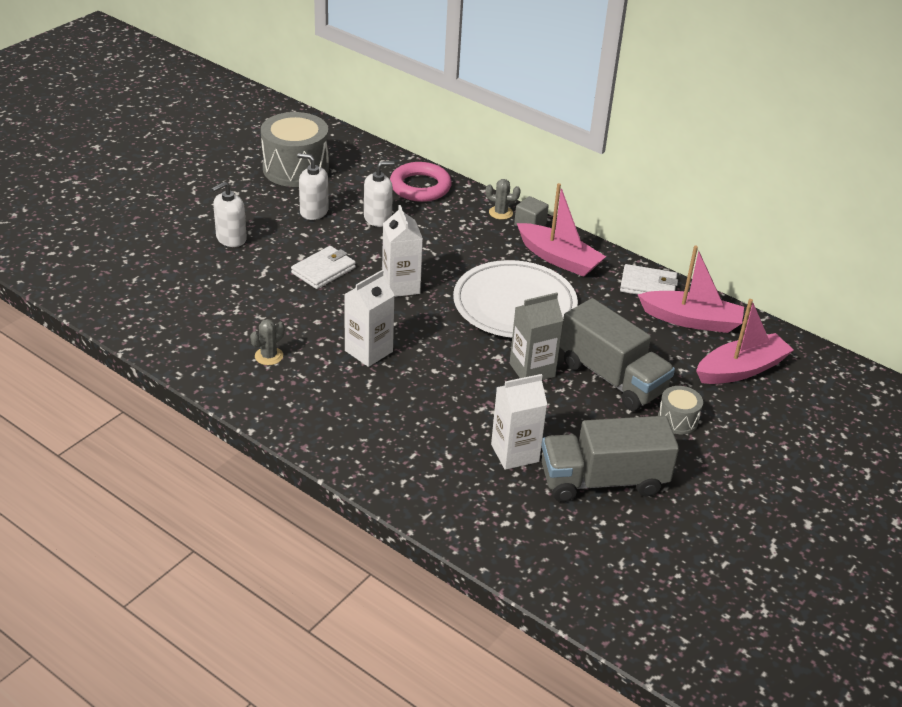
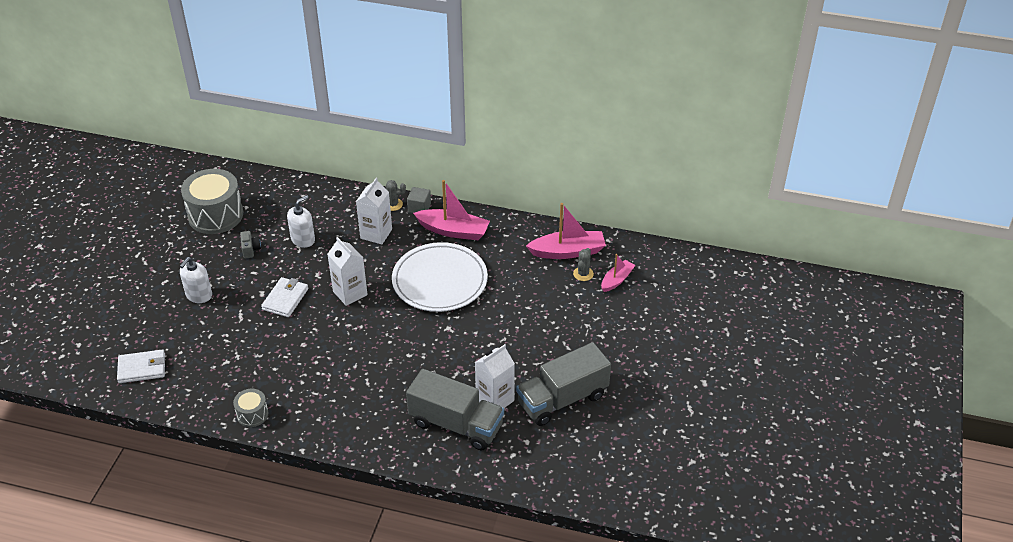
camera: 20 degrees left, 5 degrees up
grey cactus [250,319,285,365] -> grey cactus moved to [573,248,594,281]
white soap dispenser [297,153,329,220] -> grey camera [240,231,261,259]
white carton [344,270,395,367] -> white carton moved to [356,178,392,244]
pink ring [390,162,452,202] -> none
grey carton [510,293,564,380] -> none
grey truck [560,298,675,411] -> grey truck moved to [406,369,504,450]
white wallet [620,264,678,295] -> white wallet moved to [117,349,165,383]
grey drum [658,386,703,434] -> grey drum moved to [233,389,268,427]
pink boat [696,299,794,384] -> pink boat [601,254,636,292], size x0.60

